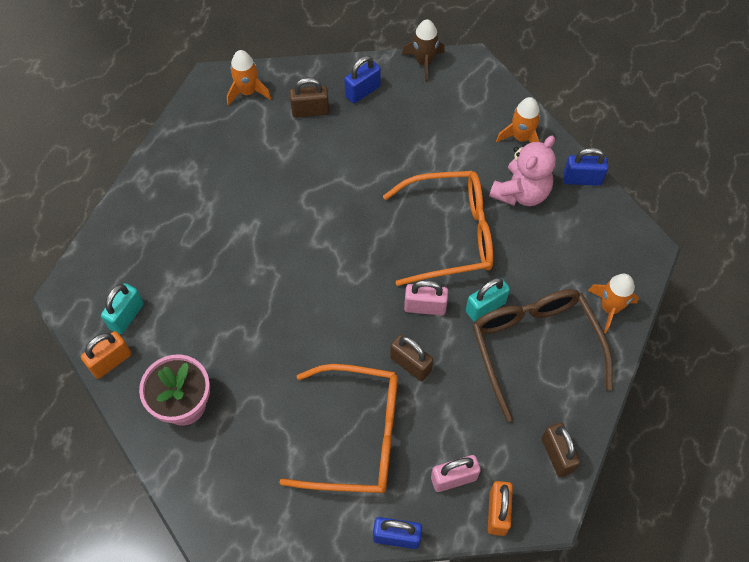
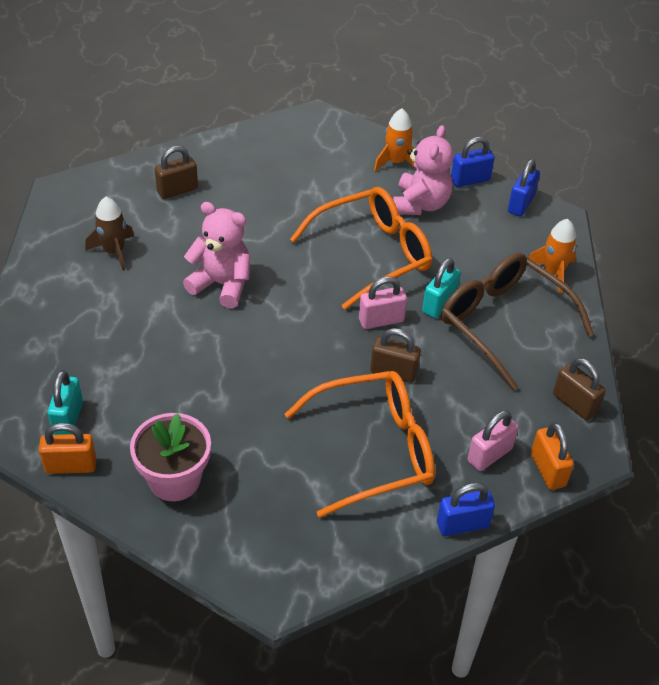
camera: 25 degrees left, 15 degrees down
orange padlock [81,331,131,379] -> orange padlock turned 60 degrees clockwise [39,423,96,474]
orange rocket [227,50,271,106] -> none
blue padlock [344,56,381,103] -> blue padlock moved to [508,159,540,216]
brown rocket [402,19,445,82] -> brown rocket moved to [85,197,134,271]
none -> pink teddy bear [183,202,250,308]

